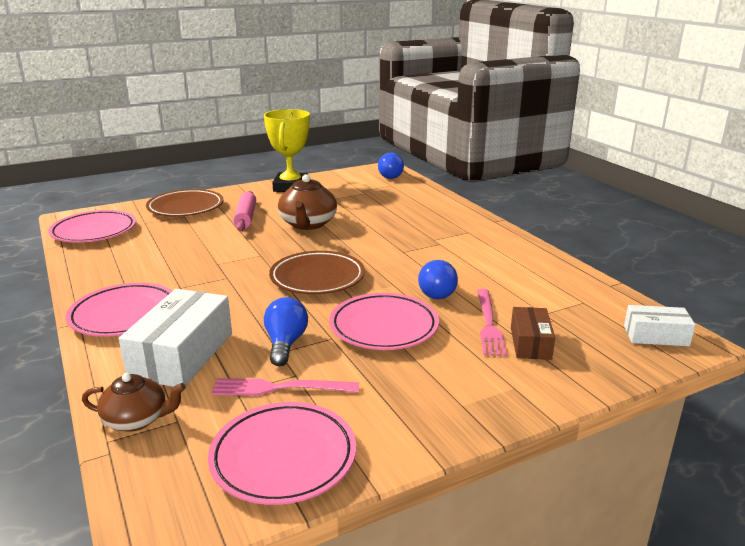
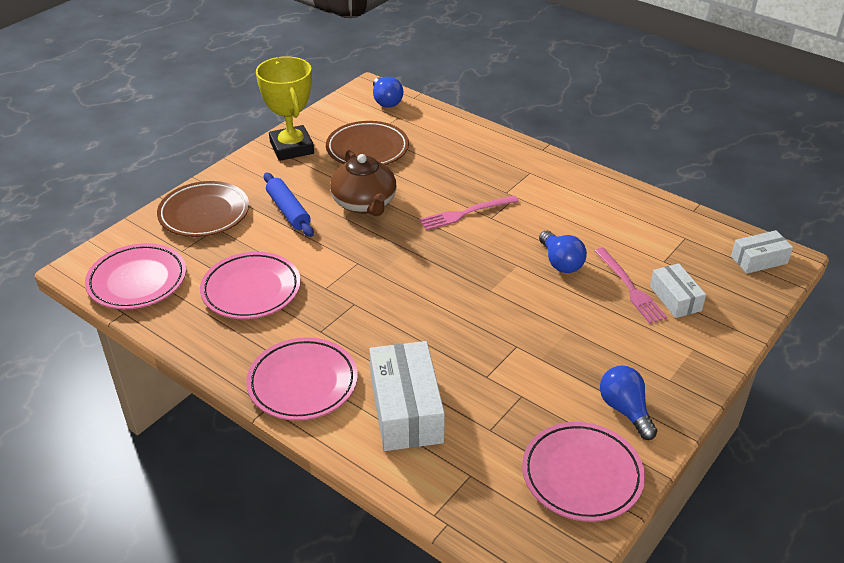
camera: 25 degrees left, 15 degrees up
brown teapot [82,373,186,432] -> none
pink fork [211,378,359,396] -> pink fork moved to [419,195,519,230]
pink rolling pin [233,191,256,231] -> blue rolling pin [264,172,314,237]
blue light bulb [264,297,308,366] -> blue light bulb moved to [600,366,657,440]
brown plate [269,251,365,294] -> brown plate moved to [326,121,409,165]
pink plate [330,293,439,350] -> pink plate moved to [200,252,301,319]
brown box [511,307,555,360] -> white box [650,263,706,318]

